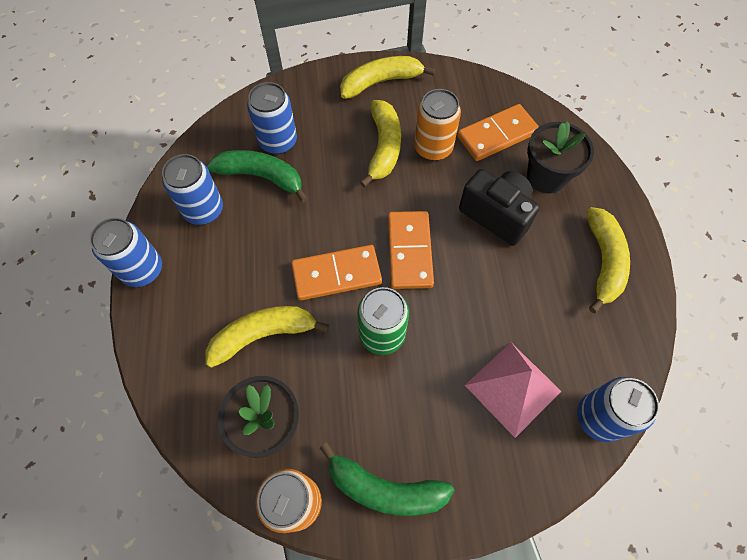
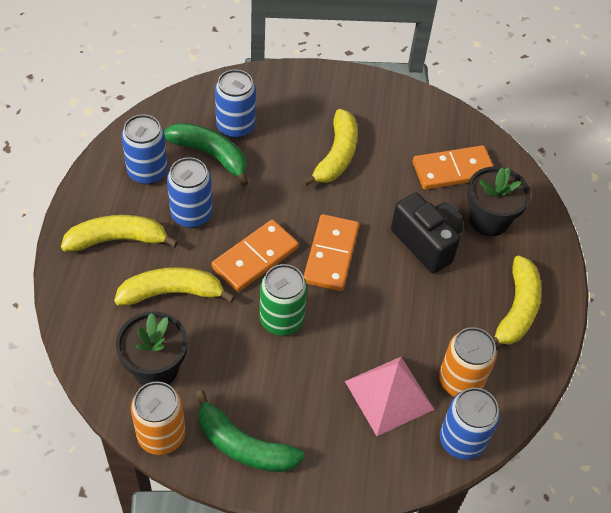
camera: 10 degrees right, 10 degrees down
blue can [90,218,162,287] -> blue can moved to [167,157,212,228]
orange domino [291,245,382,301] -> orange domino turned 45 degrees counterclockwise [211,220,299,292]
yellow banana [340,56,435,99] -> yellow banana moved to [61,215,178,252]
orange can [414,89,461,161] -> orange can moved to [439,327,497,397]

